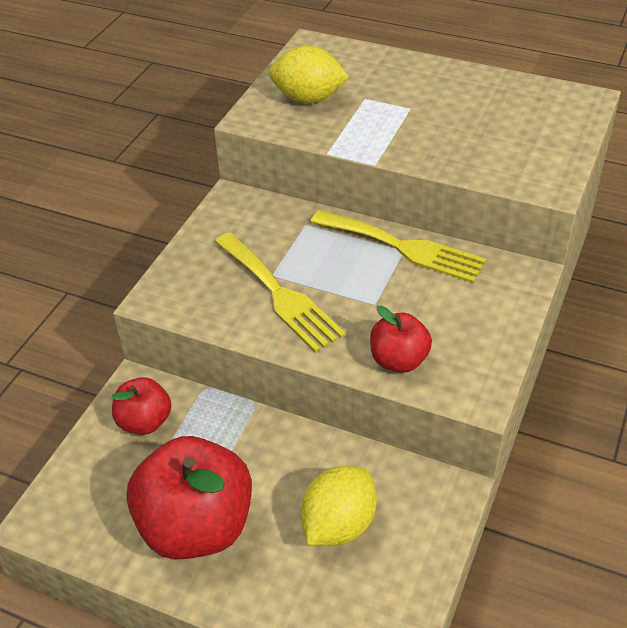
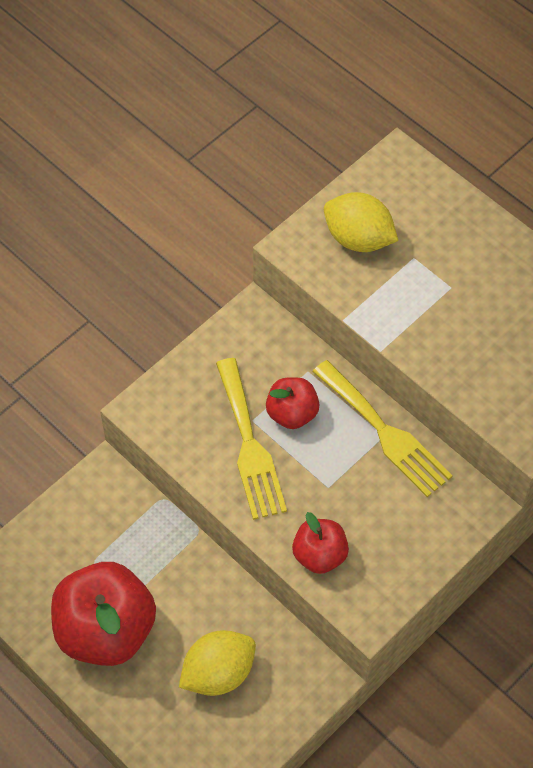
camera: 20 degrees right, 15 degrees up
red apple [112,377,171,435] -> red apple moved to [266,377,320,429]

